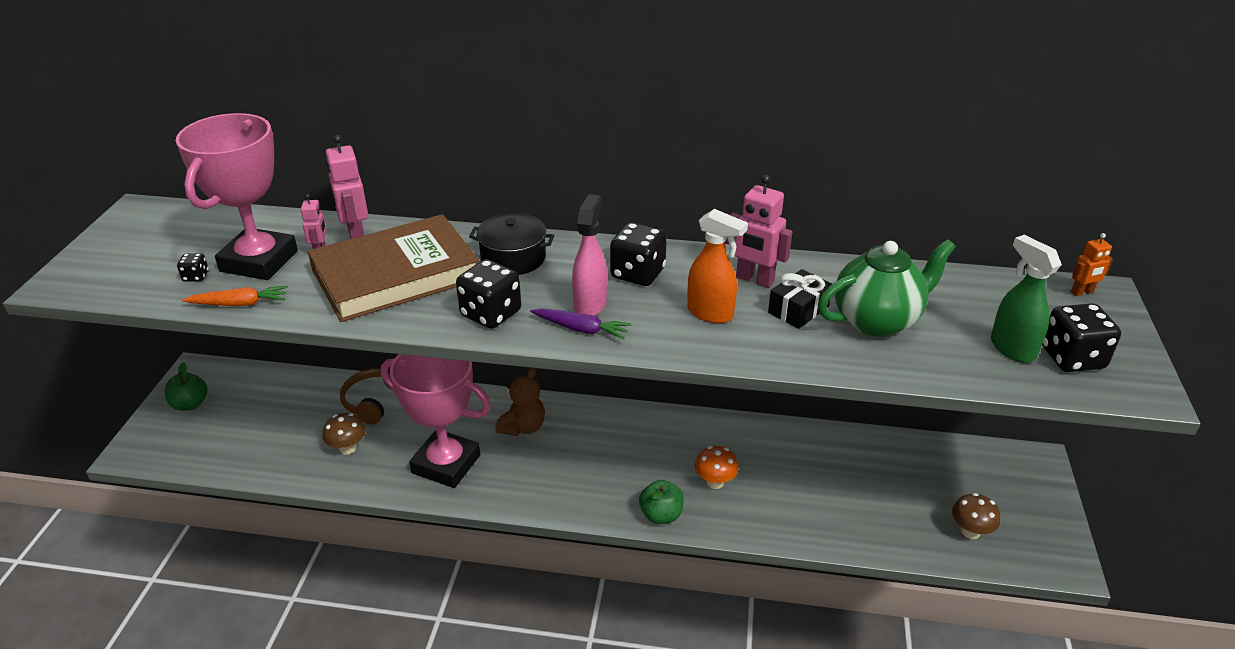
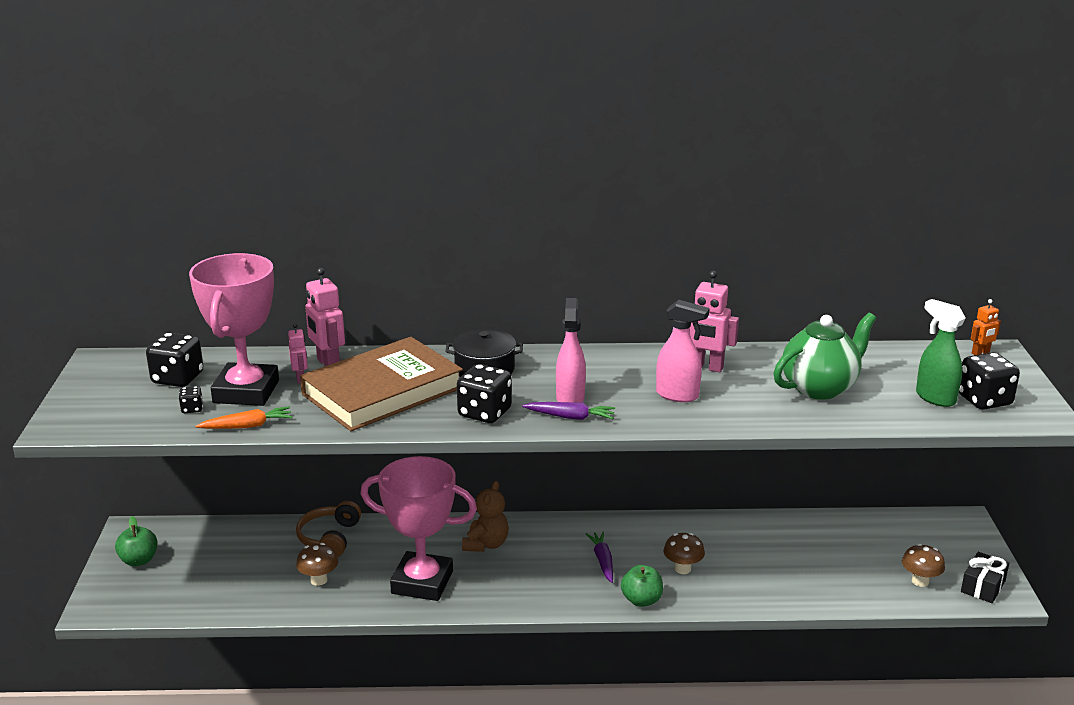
camera: 10 degrees left, 10 degrees down
black dice [610,223,667,286] -> black dice moved to [146,332,203,387]
orange spray bottle [687,209,748,323] -> pink spray bottle [656,300,710,402]
orange mushroom [695,446,739,489] -> brown mushroom [663,533,705,574]
black gift [768,269,832,329] -> black gift moved to [961,552,1009,603]
none -> purple carrot [586,531,613,583]

